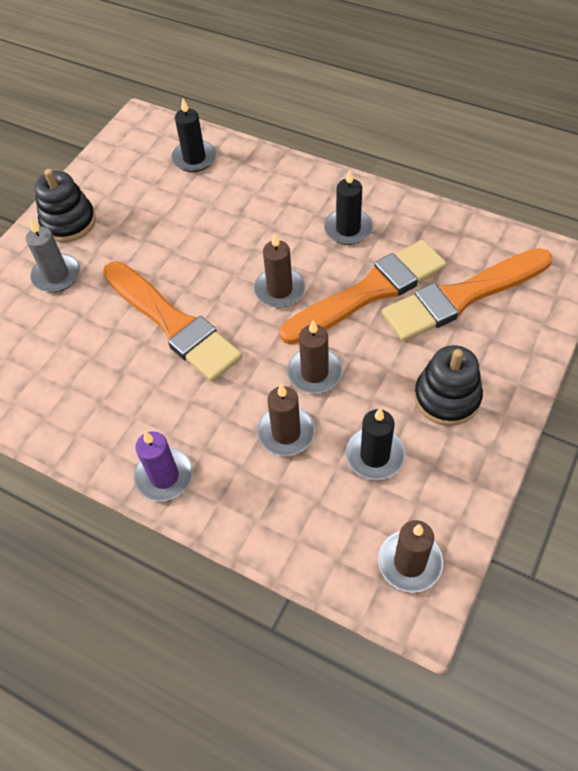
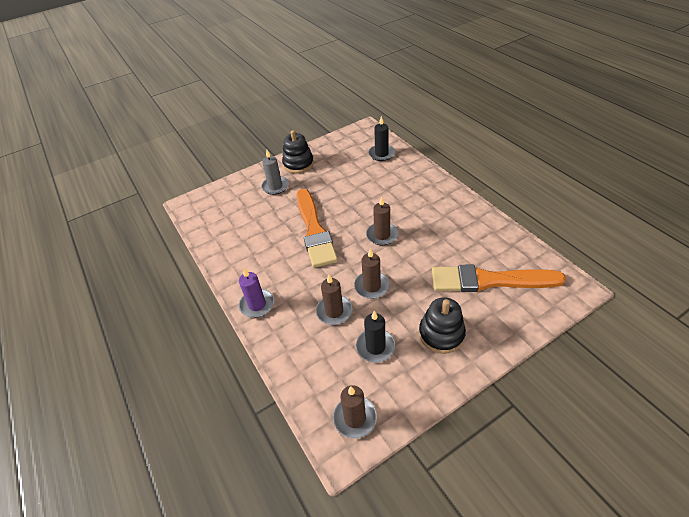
camera: 30 degrees right, 10 degrees down
orange brush [280,240,447,345] -> none
black candle [324,170,373,245] -> none

